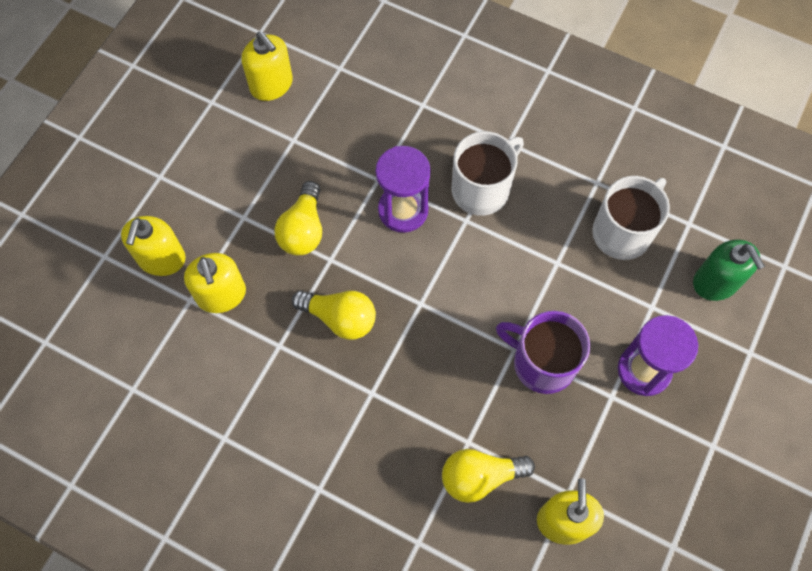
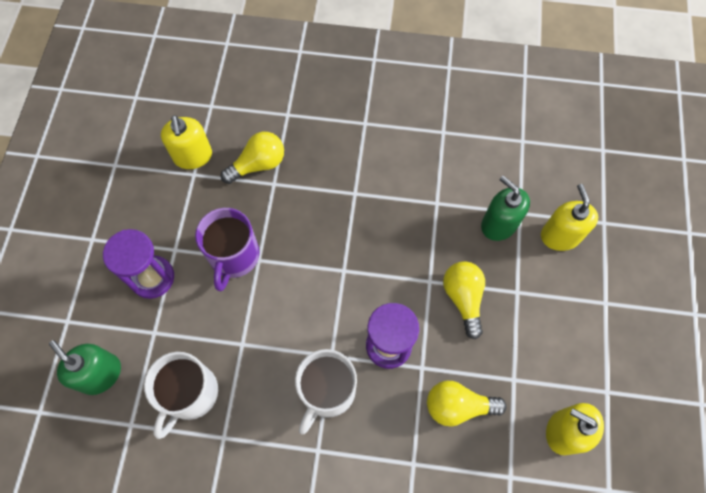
camera: 160 degrees right, 0 degrees up
yellow soap dispenser [184,253,246,313] -> green soap dispenser [481,176,530,241]
yellow light bulb [292,290,376,340] -> yellow light bulb moved to [427,381,506,427]
purple mug [496,311,590,394] -> purple mug turned 90 degrees clockwise [195,208,260,291]

